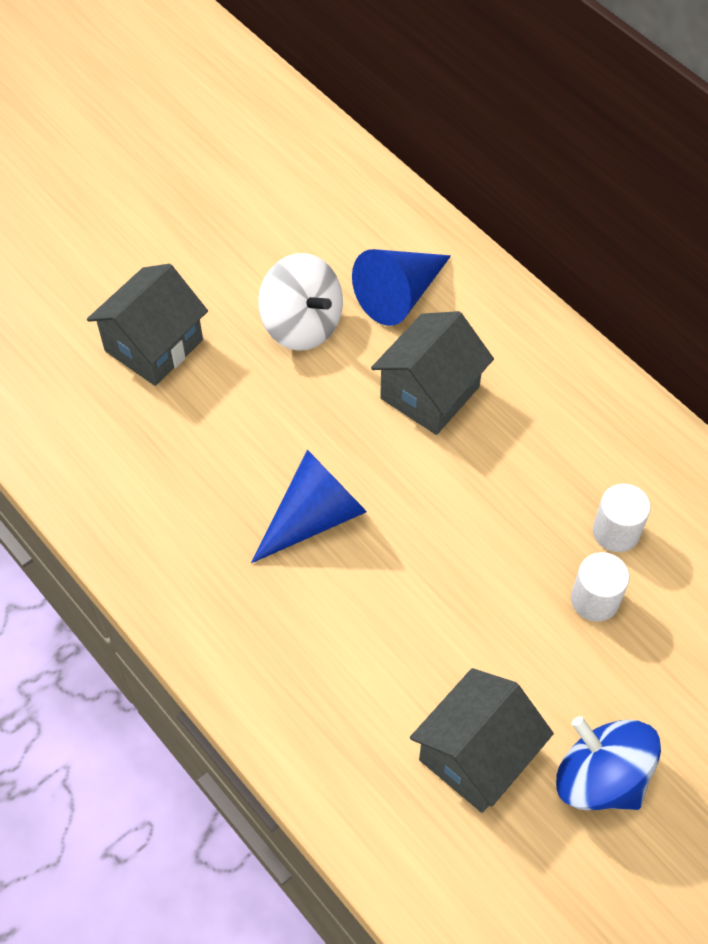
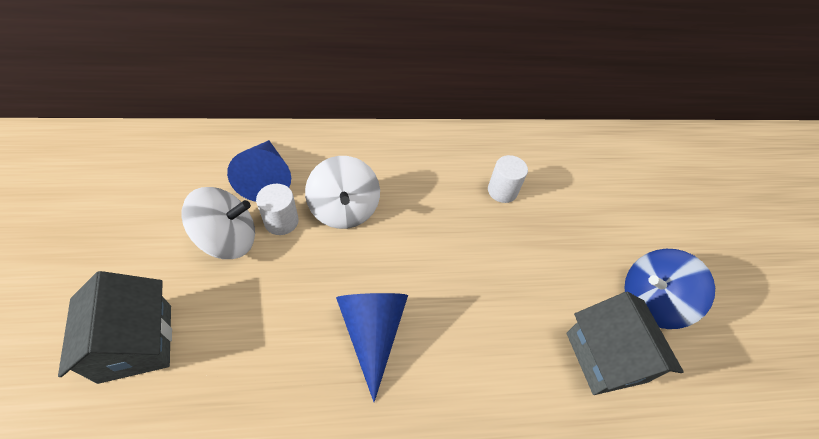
camera: 60 degrees left, 5 degrees down
grey house [371,311,494,435] -> white spinning top [305,156,380,229]
white cylinder [571,552,629,622] -> white cylinder moved to [256,184,299,235]

